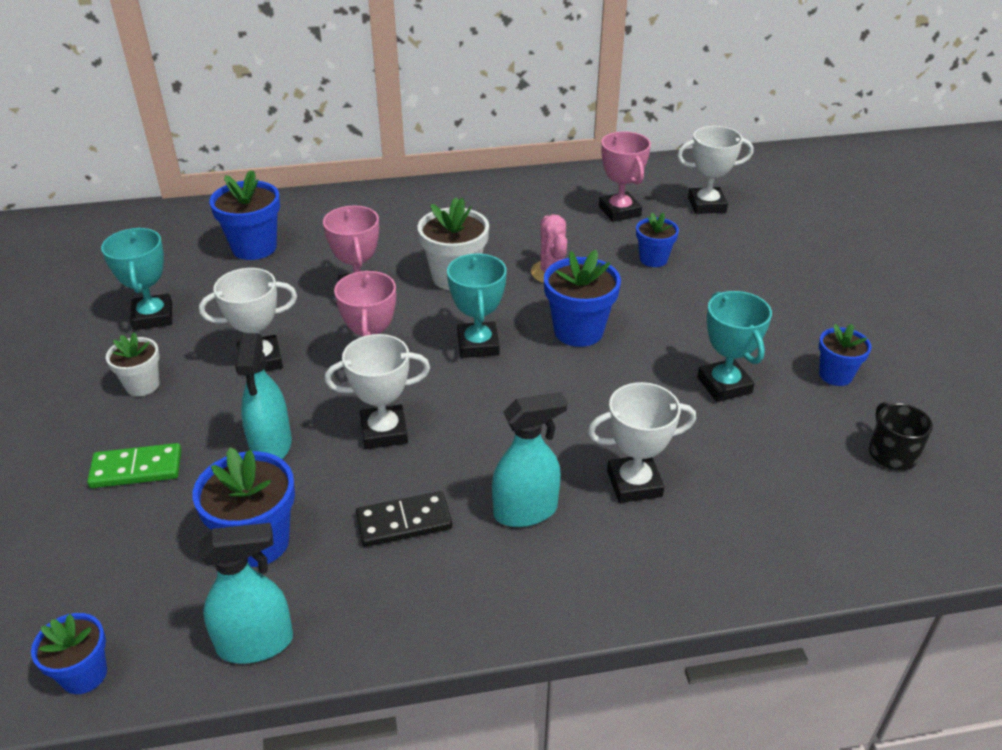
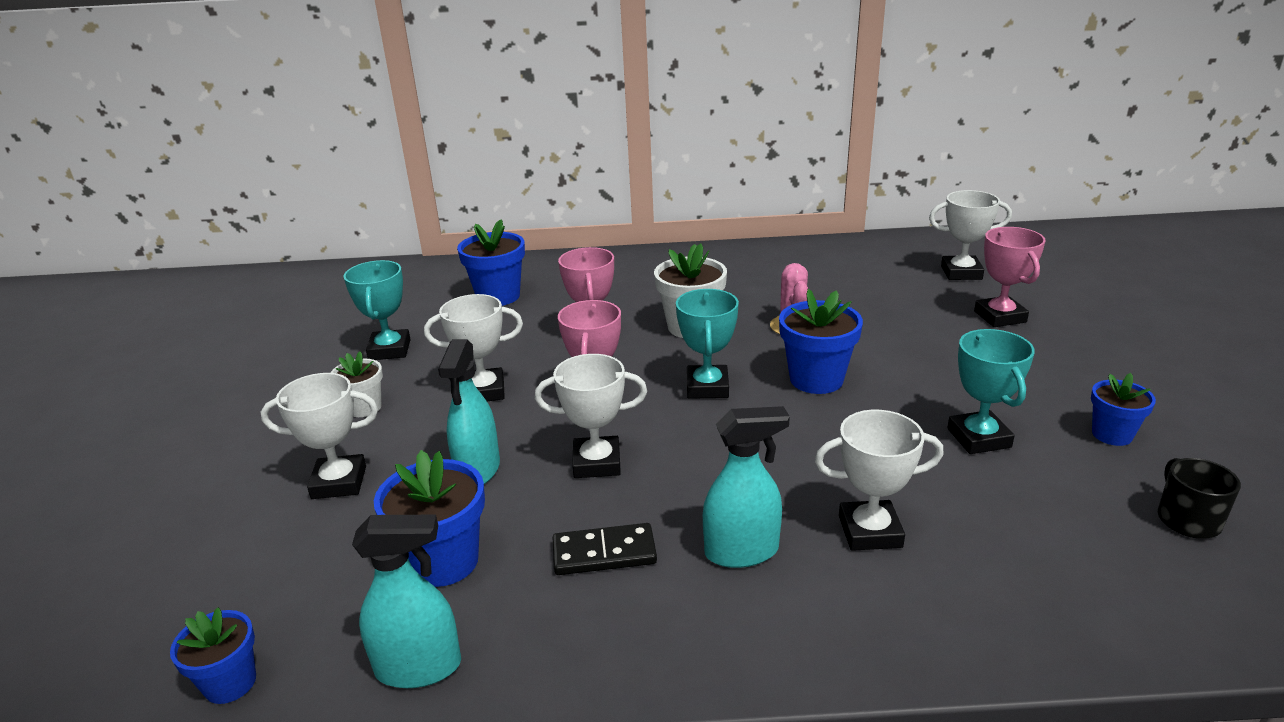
camera: 10 degrees right, 10 degrees down
green domino [87,443,182,488] -> white trophy [261,373,378,499]
pink trophy [599,131,651,222] -> pink trophy moved to [974,227,1045,327]
blue flower pot [636,212,679,267] -> none

